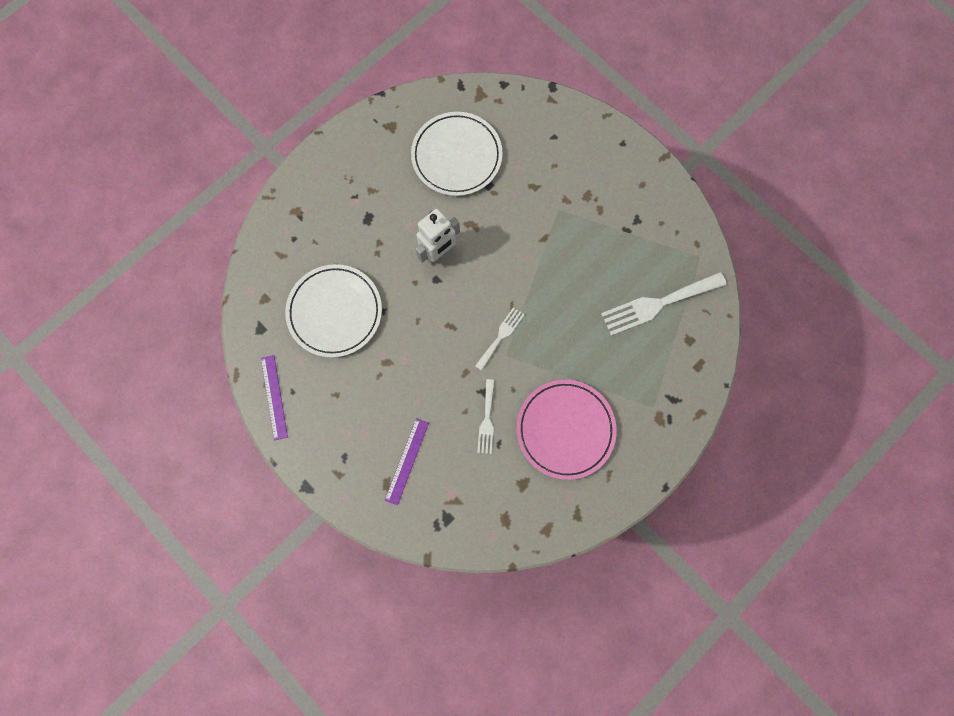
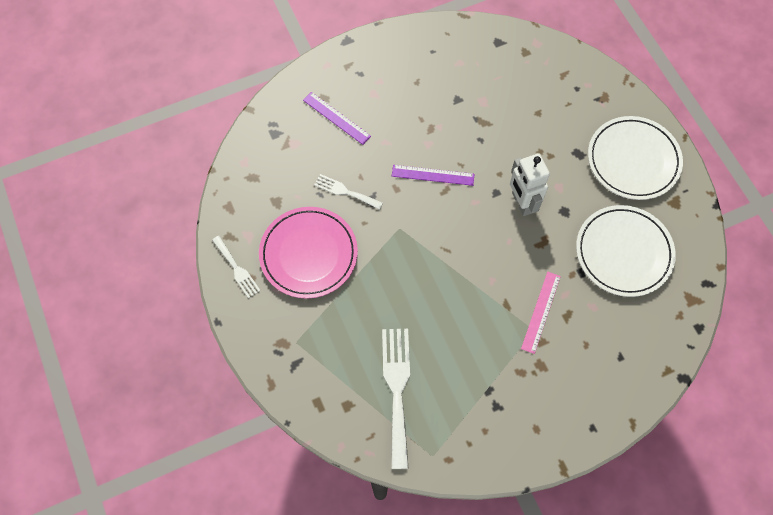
camera: 110 degrees right, 10 degrees down
purple ruler [261,355,288,440] -> purple ruler moved to [392,165,475,186]
white plate [285,264,382,358] -> white plate moved to [588,116,683,200]
white fork [475,307,525,371] -> white fork moved to [212,236,261,298]
none -> pink ruler [521,272,561,354]

